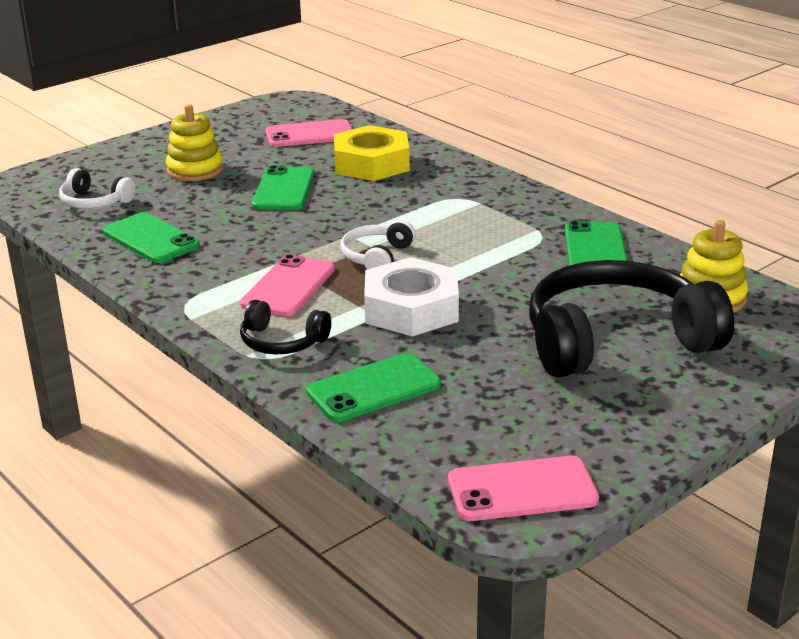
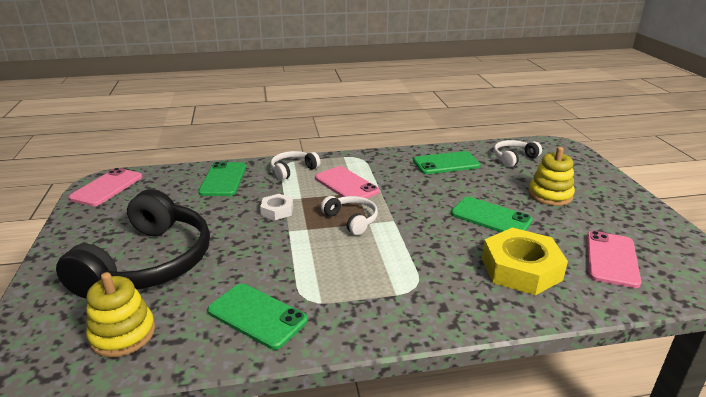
camera: 120 degrees right, 0 degrees up
black headphones [240,300,331,354] -> white headphones [270,151,321,181]
white nut [364,257,459,336] -> white nut [260,194,293,220], size x0.51

